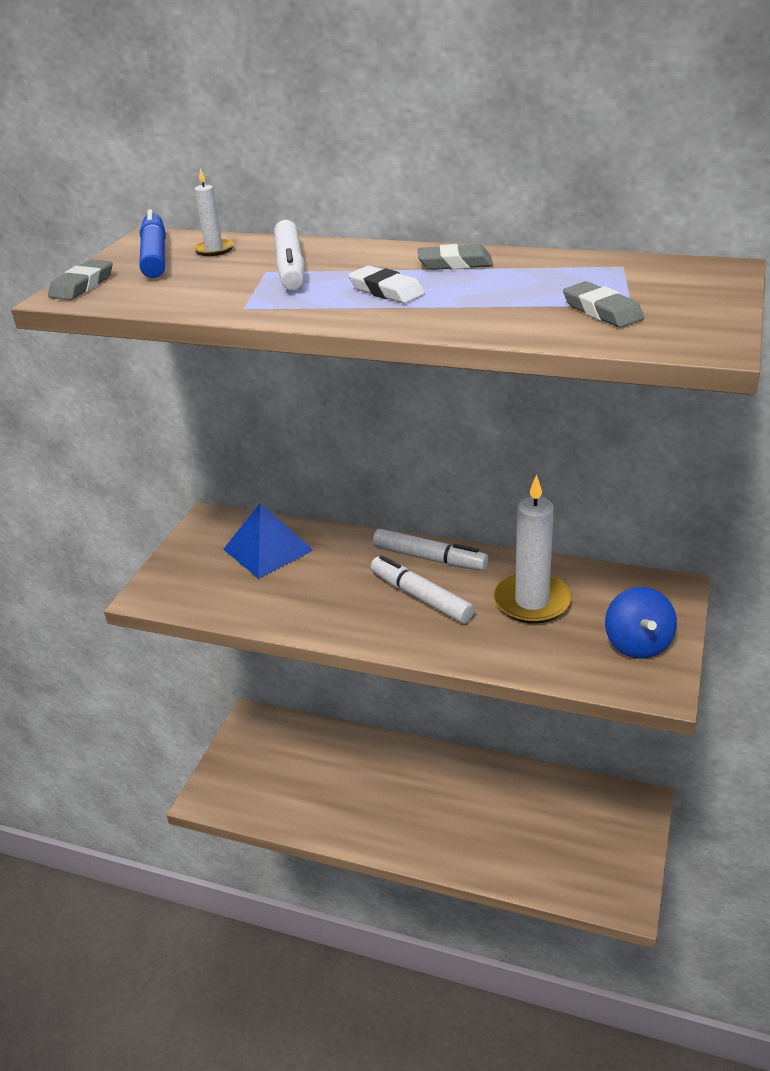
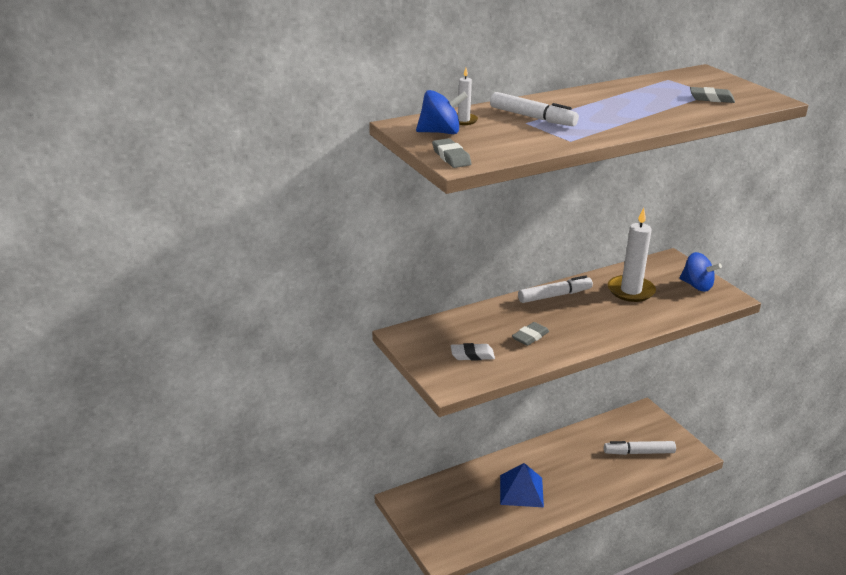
camera: 50 degrees left, 5 degrees down
blue marker [139,209,166,278] -> blue spinning top [416,90,468,134]
blue pyramid [223,503,313,579] -> blue pyramid moved to [500,463,544,508]
white eraser [348,265,425,304] -> white eraser moved to [451,343,495,361]
white marker [370,555,474,623] -> white marker moved to [604,441,676,455]
grey eraser [418,244,493,270] -> grey eraser moved to [512,322,549,346]

